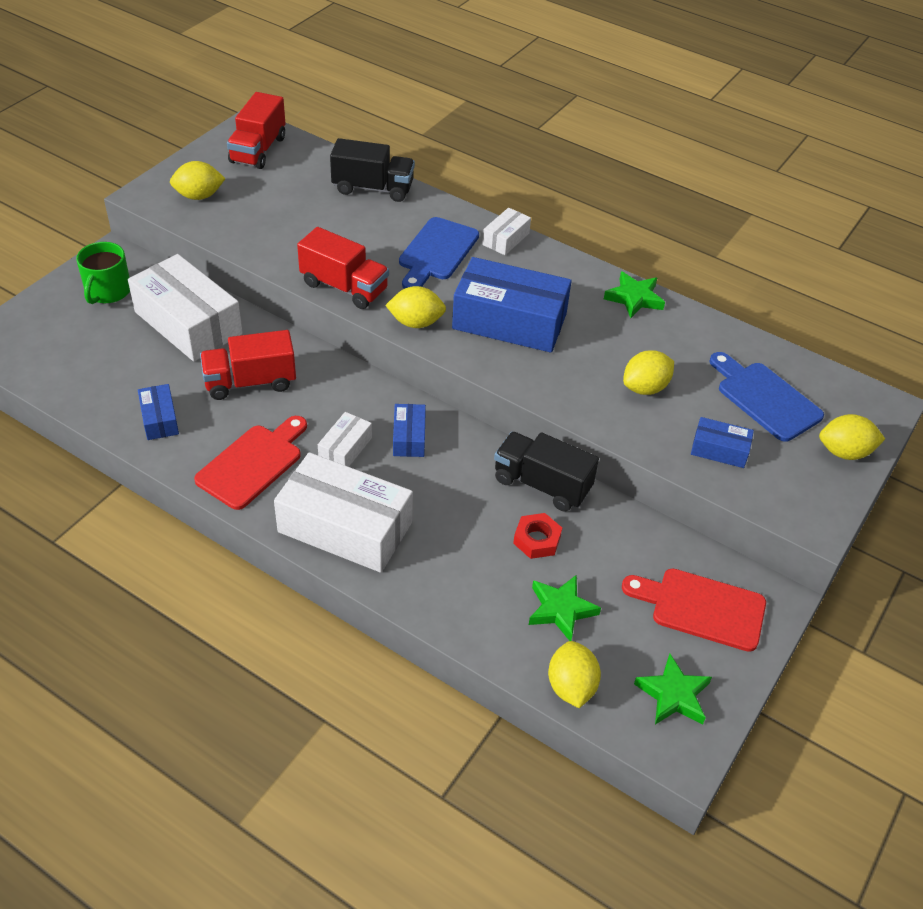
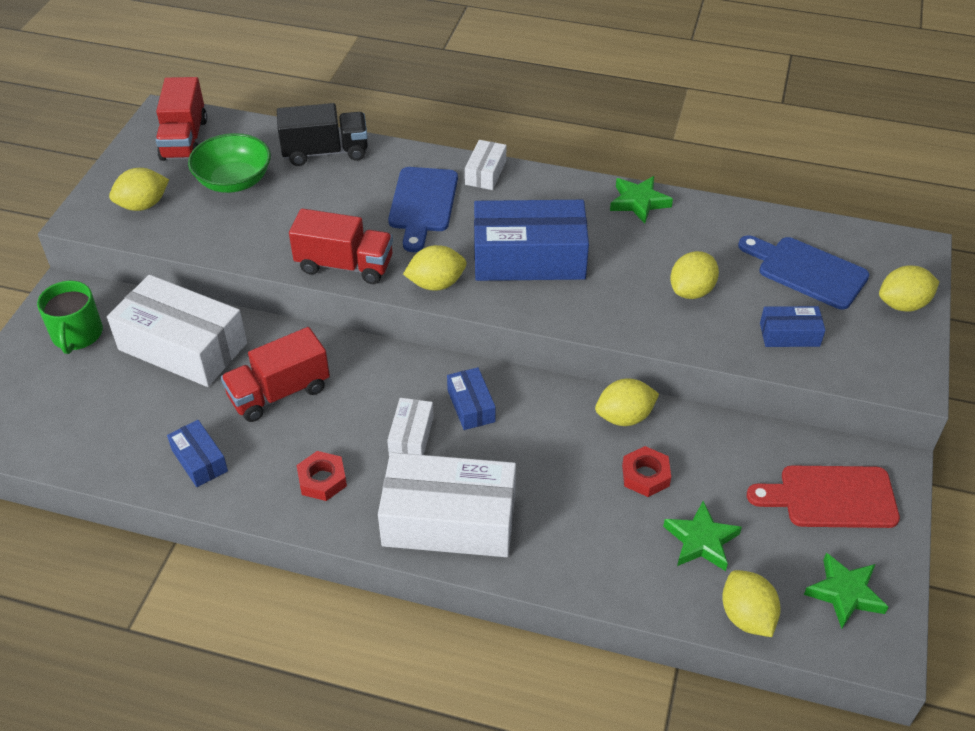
camera: 15 degrees left, 0 degrees up
red cutting board [194,416,307,510] -> red nut [297,451,347,501]
black truck [494,432,599,511] -> yellow lemon [595,378,659,426]
none -> green bowl [188,133,271,193]

